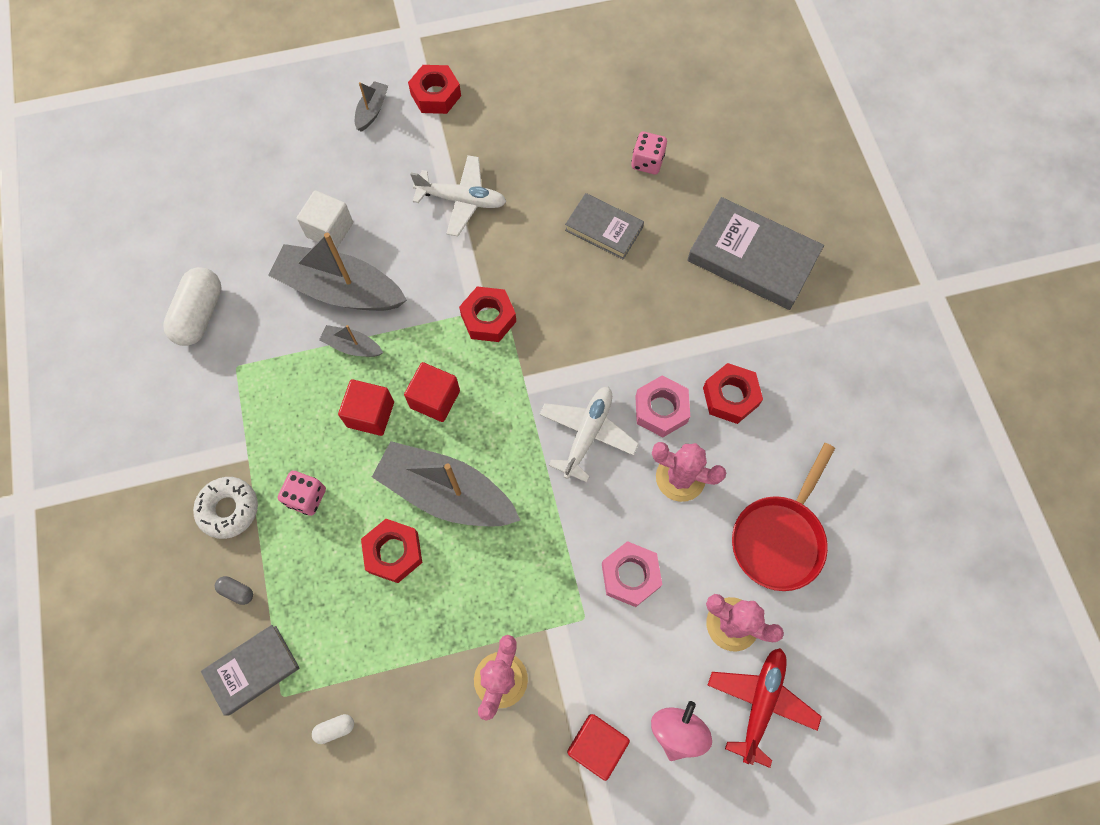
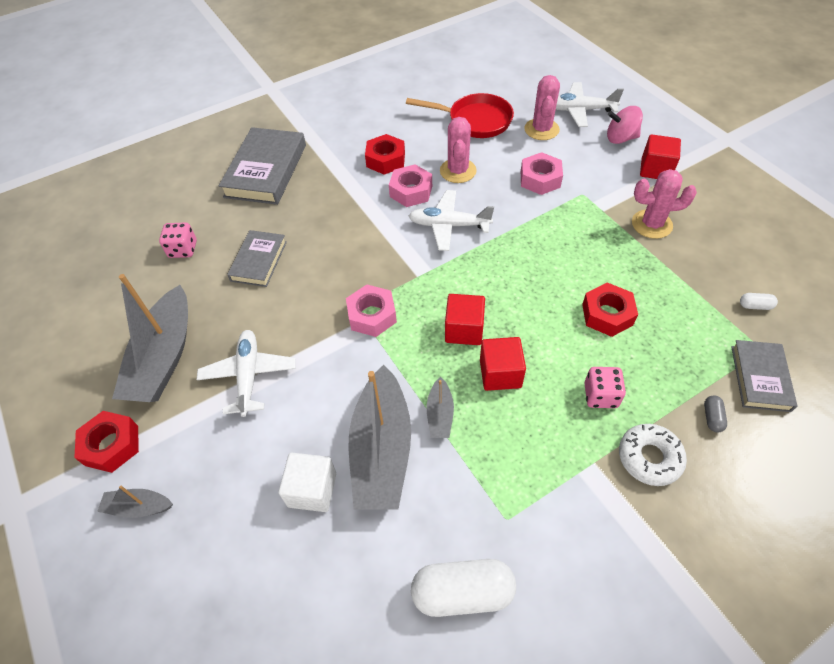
camera: 105 degrees left, 15 degrees down
grey book [201,625,300,716] -> grey book turned 60 degrees clockwise [731,340,797,412]
white capsule [312,714,354,744] -> white capsule turned 45 degrees counterclockwise [740,293,778,310]
grey boat [372,441,521,526] -> grey boat moved to [112,274,188,402]
red nut [459,287,516,342] -> pink nut [346,284,397,337]
red plane [707,648,822,768] -> white plane [556,82,624,127]

